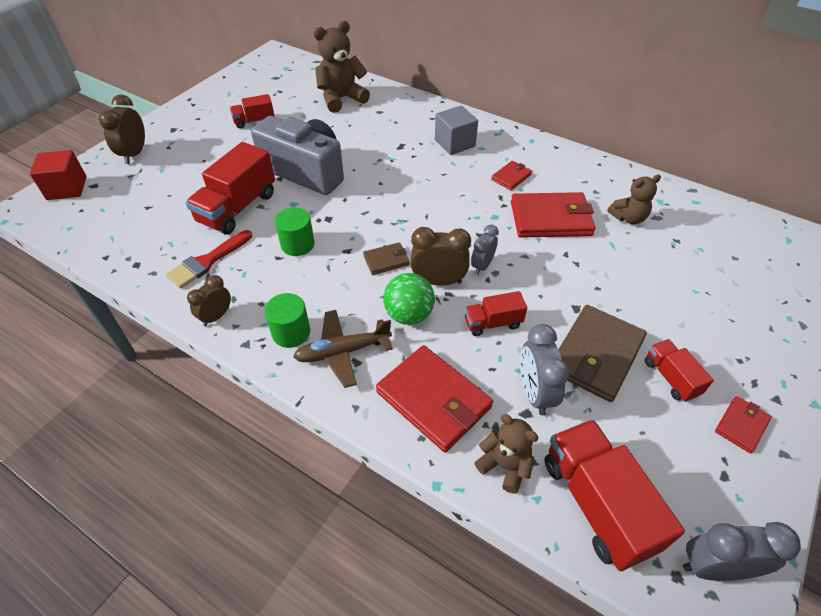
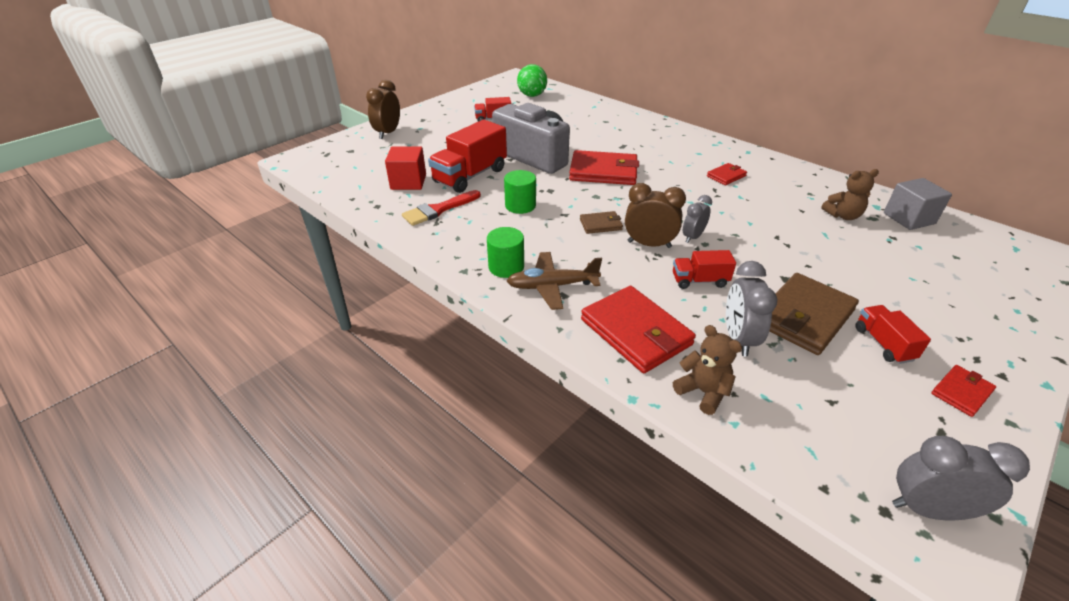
camera: 10 degrees right, 10 degrees down
red cube [30,150,86,200] -> red cube moved to [385,146,426,190]
brown clock [187,275,231,326] -> none
brown teddy bear [313,21,370,113] -> none
green ball [383,273,435,325] -> green ball moved to [517,64,547,97]
grey cube [435,106,478,155] -> grey cube moved to [884,178,952,230]
red wallet [511,192,595,238] -> red wallet moved to [569,150,639,185]
red truck [544,419,685,571] -> none

